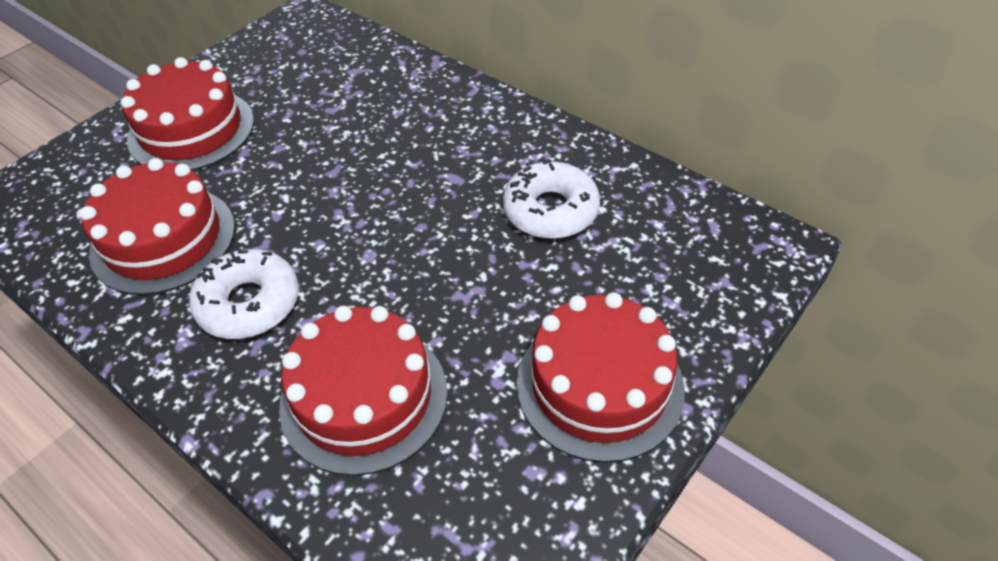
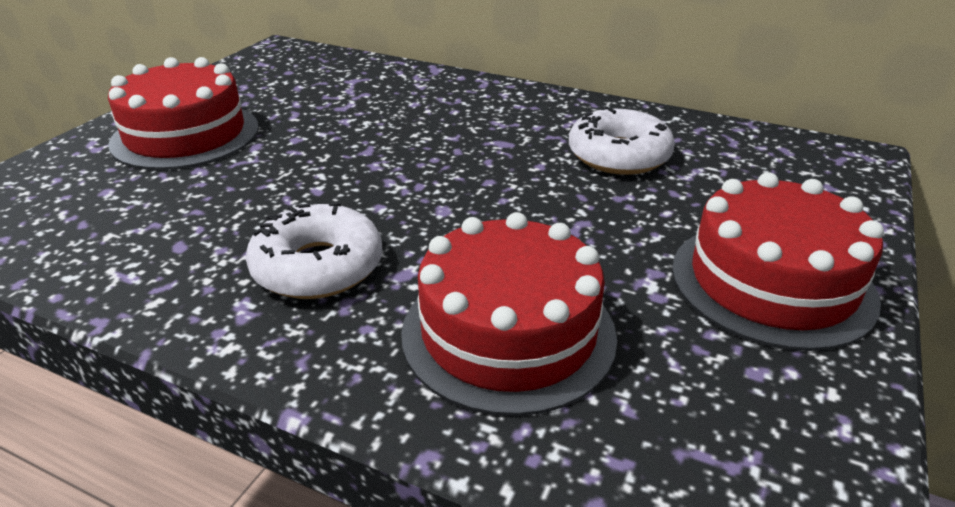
camera: 15 degrees left, 15 degrees down
red cake [80,158,235,295] -> none

